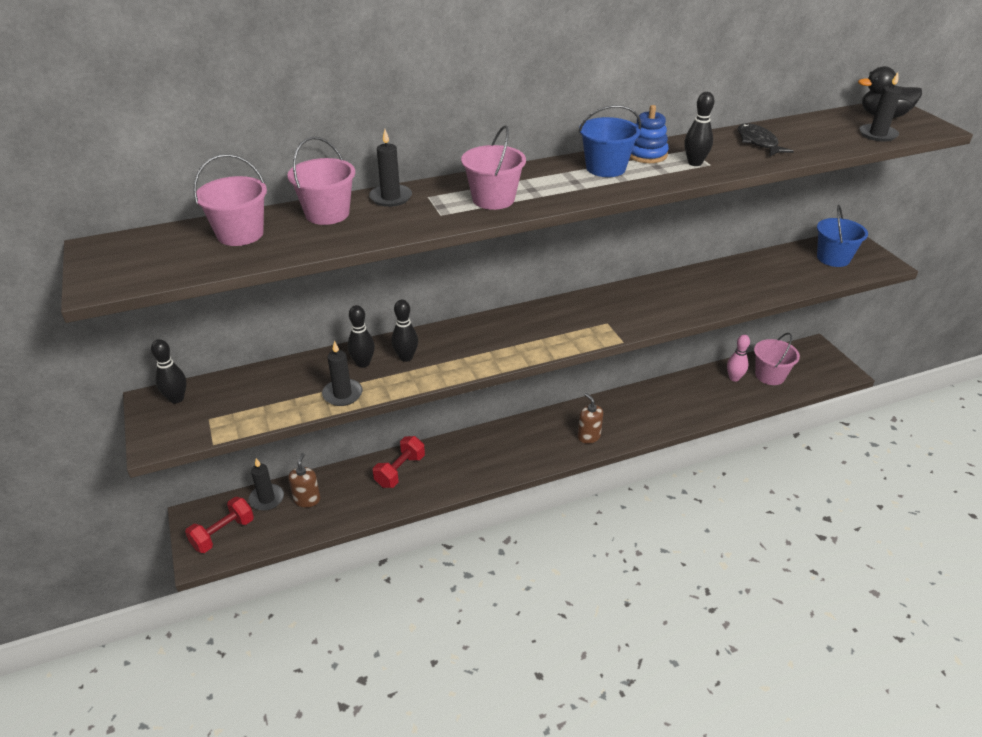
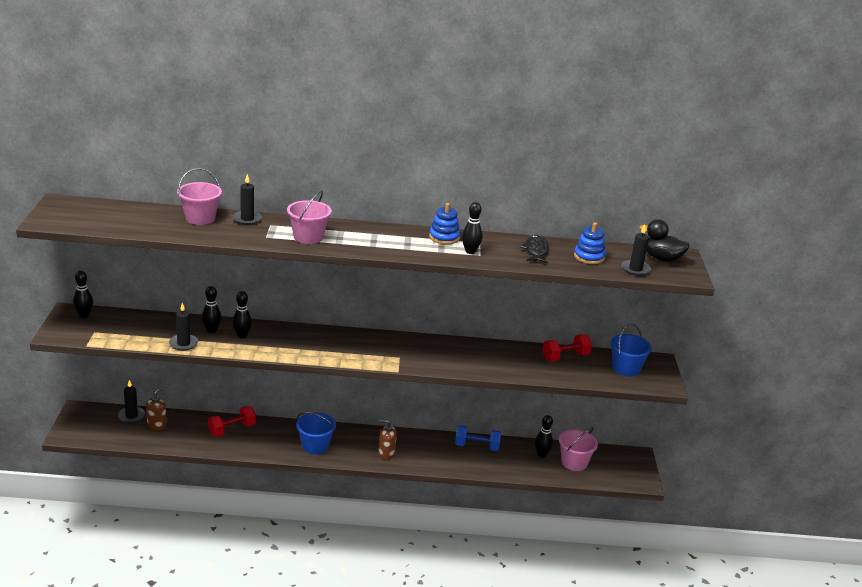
camera: 20 degrees right, 10 degrees down
red dumbbell [185,497,254,553] -> red dumbbell moved to [542,334,592,361]
pink bucket [194,154,267,246] -> none
blue bucket [578,105,641,177] -> blue bucket moved to [296,412,336,454]
brown soap dispenser [578,393,603,444] -> brown soap dispenser turned 75 degrees counterclockwise [379,419,397,460]
pink bowling pin [727,335,750,382] -> black bowling pin [535,415,553,458]
none -> blue dumbbell [455,425,501,451]
none -> blue stacking toy [574,222,606,264]

